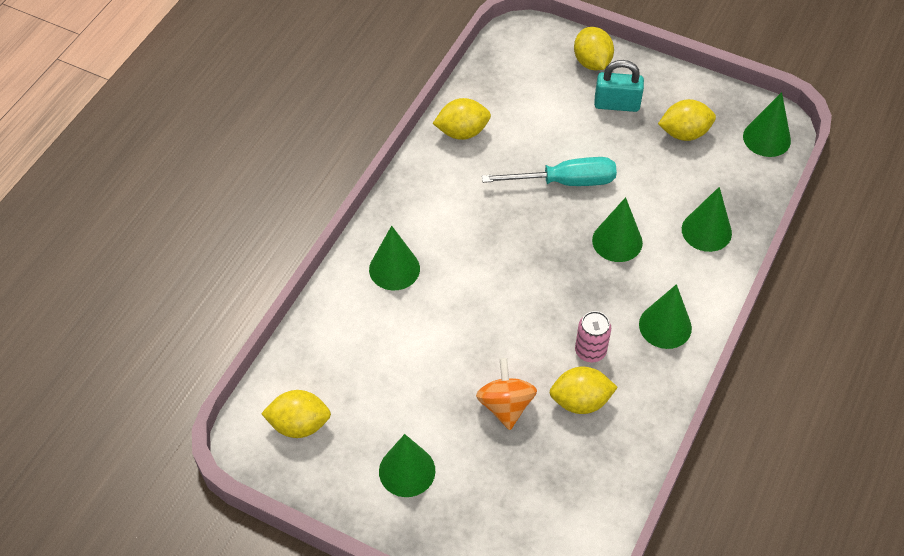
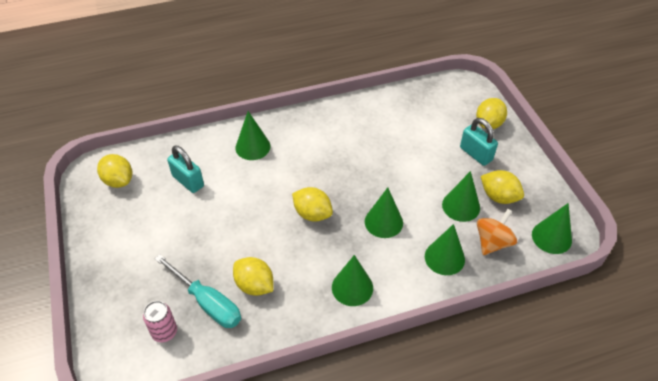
camera: 45 degrees right, 5 degrees down
green cone [379,434,435,497] -> green cone moved to [442,171,480,222]
yellow lemon [432,98,491,140] -> yellow lemon moved to [292,187,333,222]
orange spinning top [476,358,537,430] -> orange spinning top moved to [477,209,517,255]
turquoise screwdriver [482,157,617,186] -> turquoise screwdriver moved to [155,254,241,328]
pink can [575,311,611,362] -> pink can moved to [143,301,177,342]
none -> turquoise padlock [167,146,204,193]

